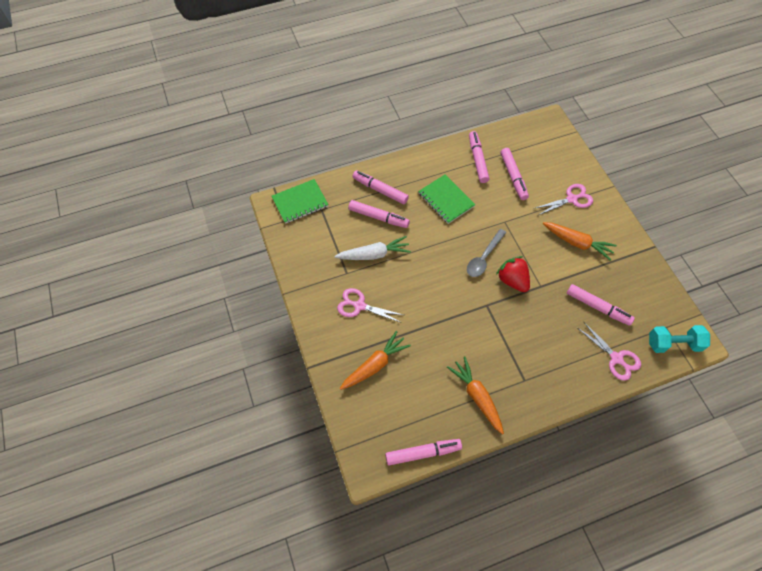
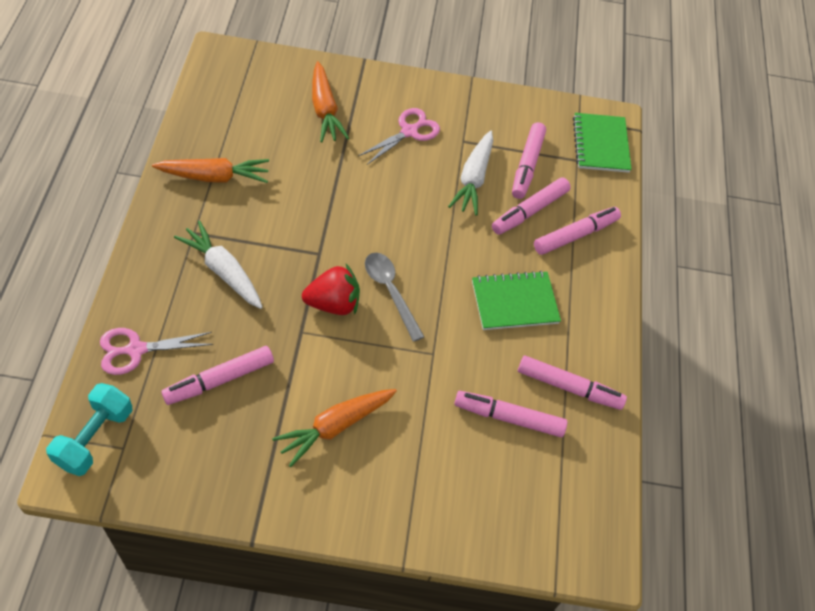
camera: 110 degrees right, 5 degrees down
pink marker [385,439,462,466] -> pink marker moved to [512,122,546,199]
pink scissors [536,184,593,215] -> none
none -> white carrot [174,220,263,309]

